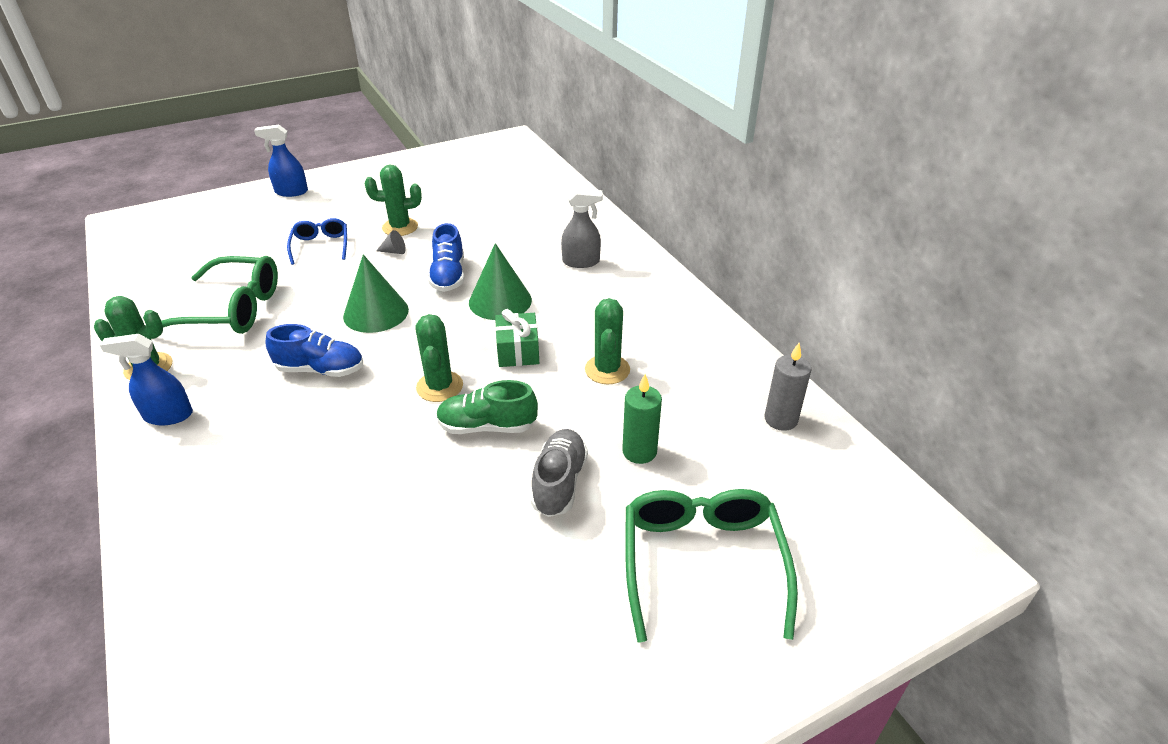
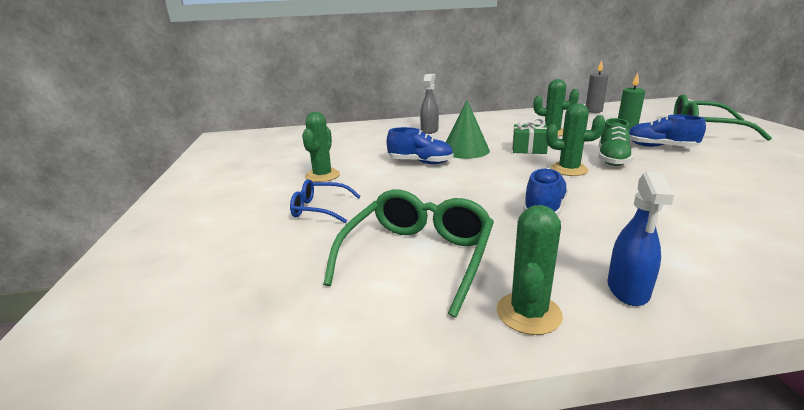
camera: 70 degrees left, 15 degrees down
blue spray bottle [254,125,308,197] -> none
green cone [343,254,409,333] -> none
grey cone [376,230,406,254] -> none
grey shoe [531,429,588,517] -> blue shoe [630,115,706,147]

